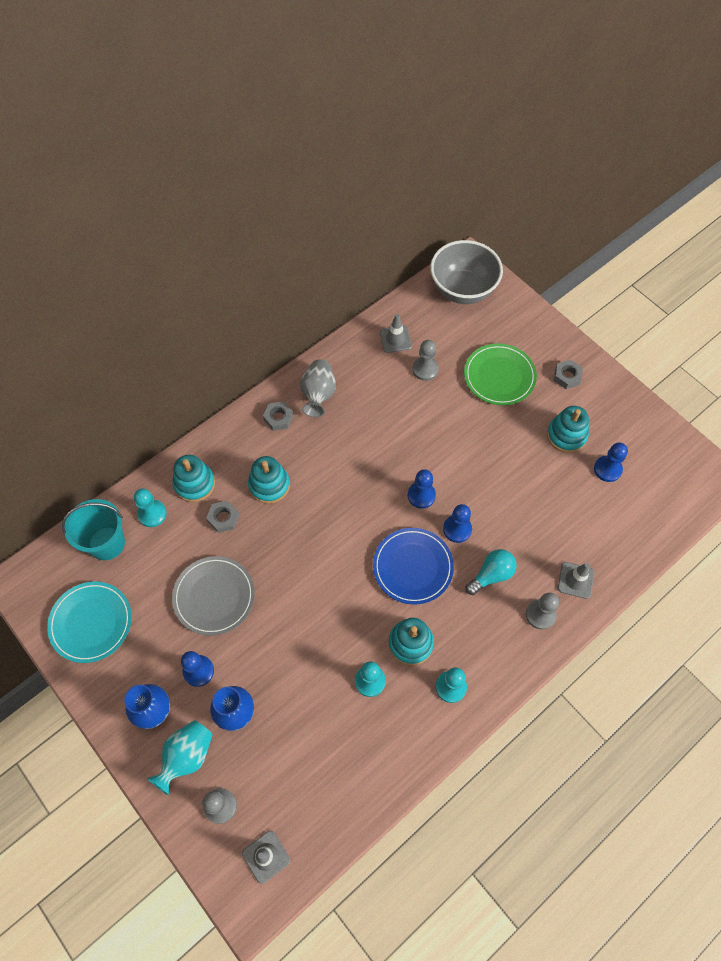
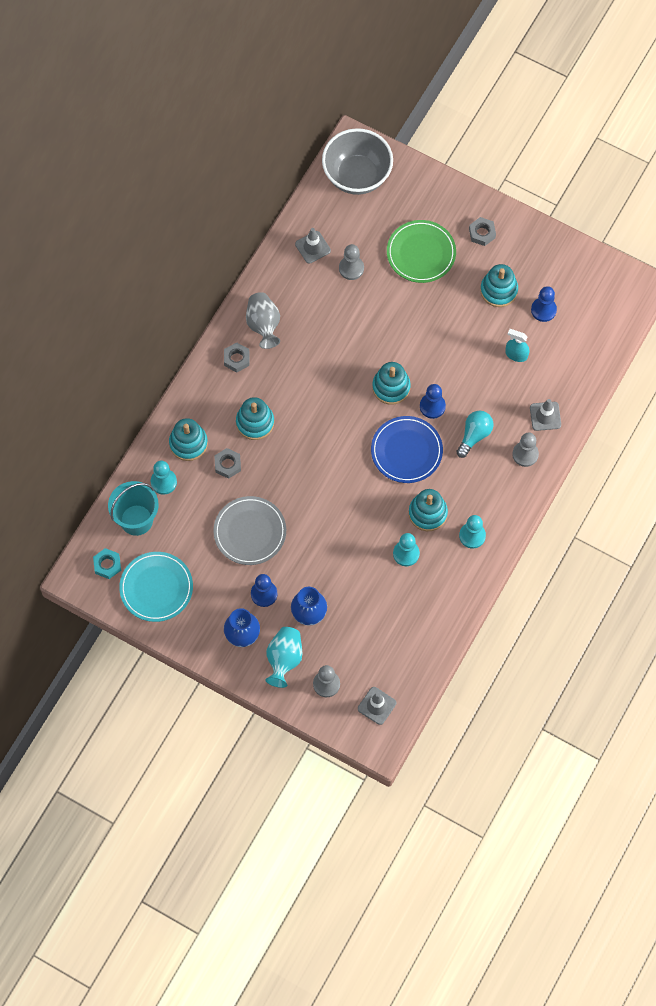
camera: 20 degrees left, 5 degrees up
blue pawn [408,469,436,509] -> turquoise stacking toy [372,362,411,405]
none -> turquoise nut [93,548,121,579]
none -> turquoise spray bottle [505,329,530,362]

